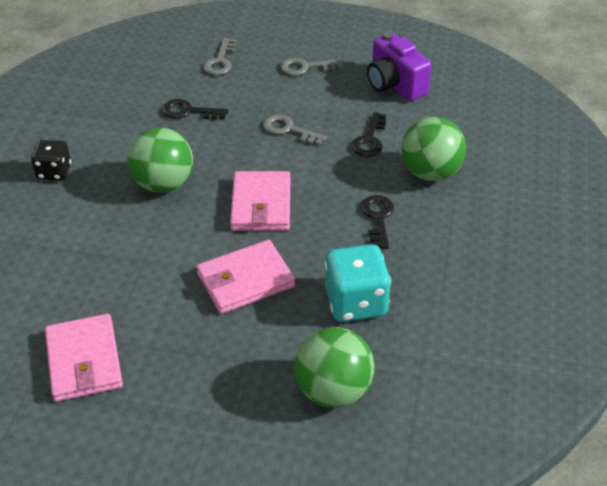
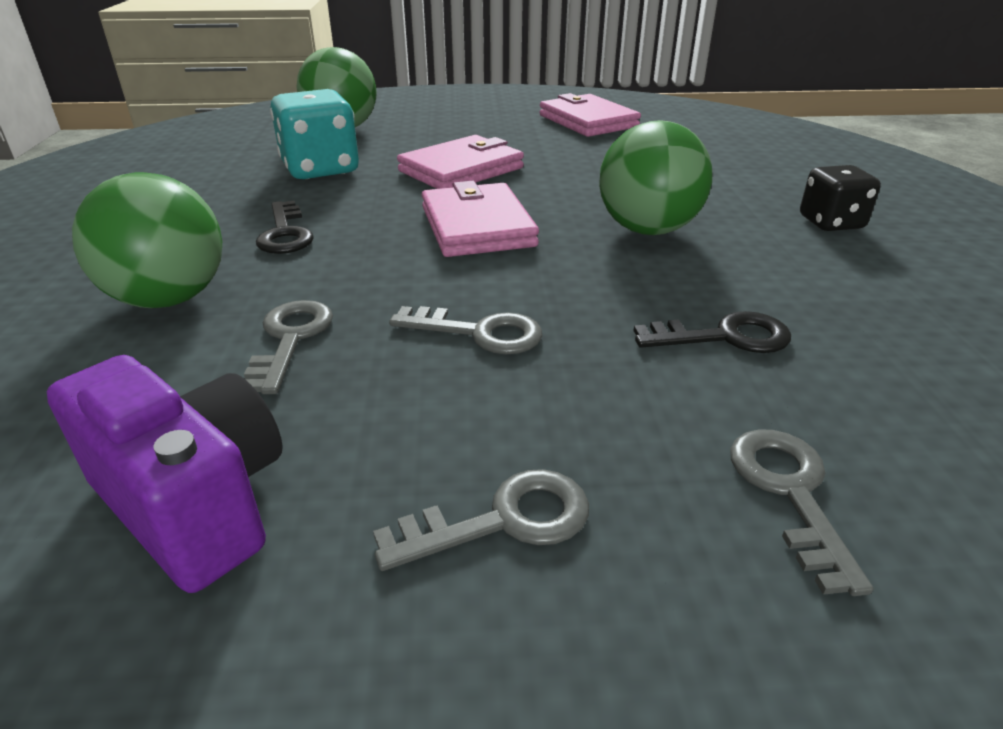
camera: 165 degrees right, 10 degrees down
black key [351,112,386,157] -> grey key [244,300,333,394]

